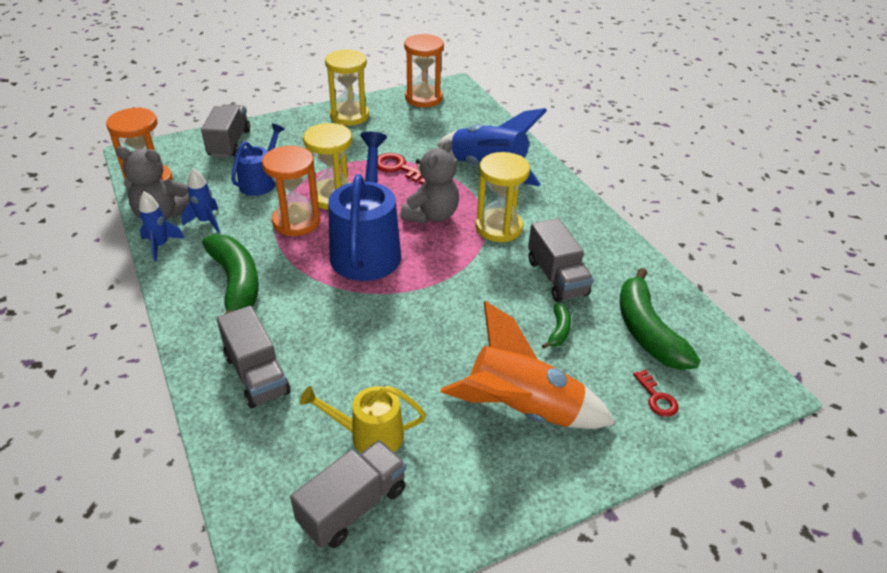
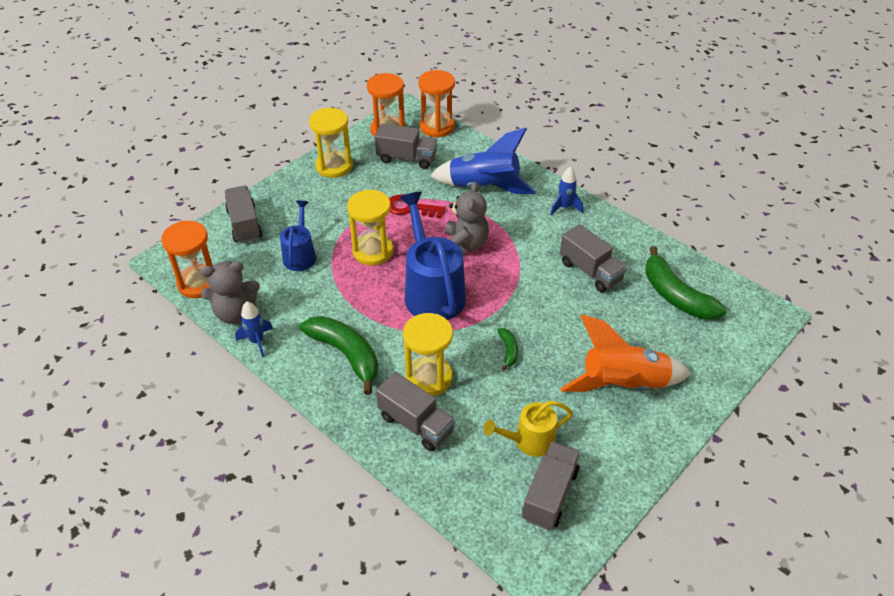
camera: 20 degrees left, 5 degrees up
blue rocket [181,168,220,233] -> blue rocket moved to [550,167,583,215]
orange hourglass [262,146,320,236] -> orange hourglass moved to [418,70,455,138]
yellow hourglass [475,152,530,242] -> yellow hourglass moved to [403,313,453,396]
green banana [542,303,571,349] -> green banana moved to [497,328,518,371]
red key [633,369,679,417] -> none
none -> grey truck [375,123,437,169]

